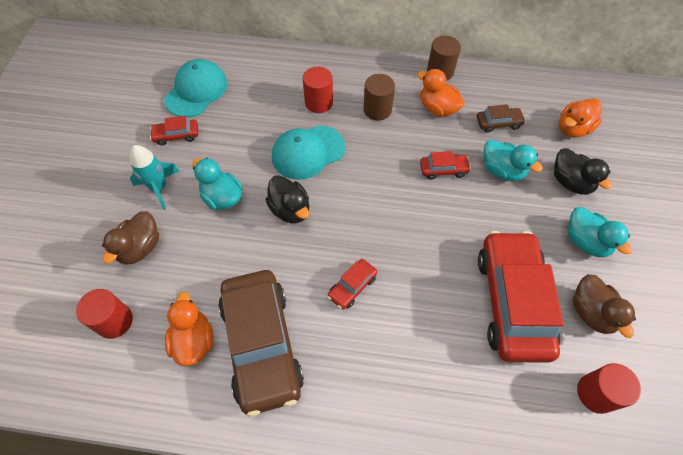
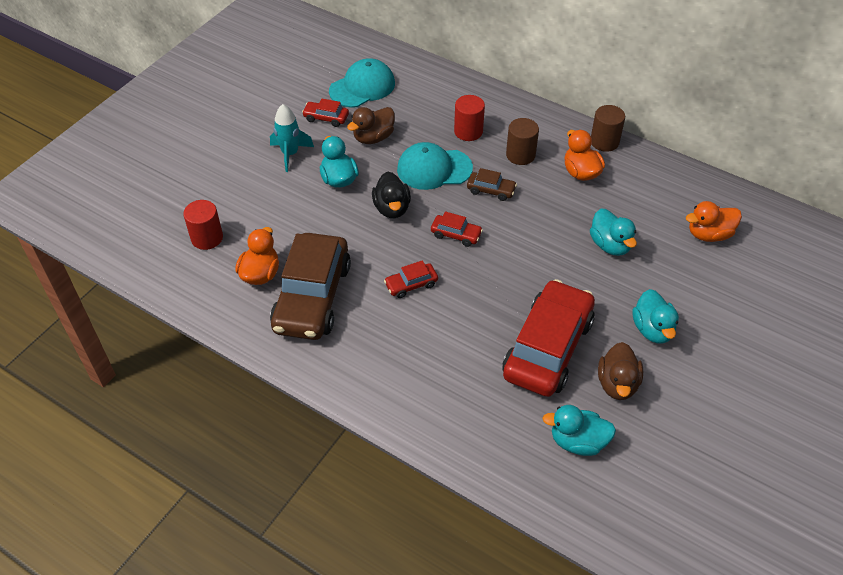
camera: 25 degrees right, 10 degrees down
brown duck [102,211,159,265] -> brown duck moved to [347,107,395,144]
red car [420,151,471,180] -> red car moved to [431,211,483,247]
brown car [477,104,526,133] -> brown car moved to [467,168,517,201]
black duck [554,148,612,195] -> none
red cylinder [577,363,641,414] -> turquoise duck [542,405,616,456]

